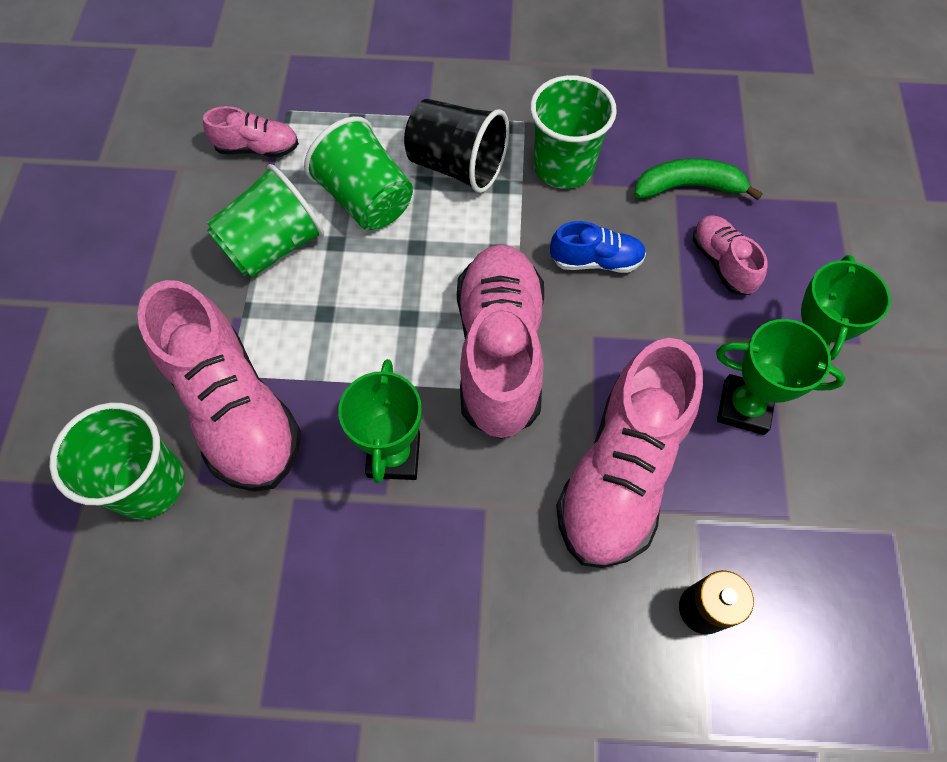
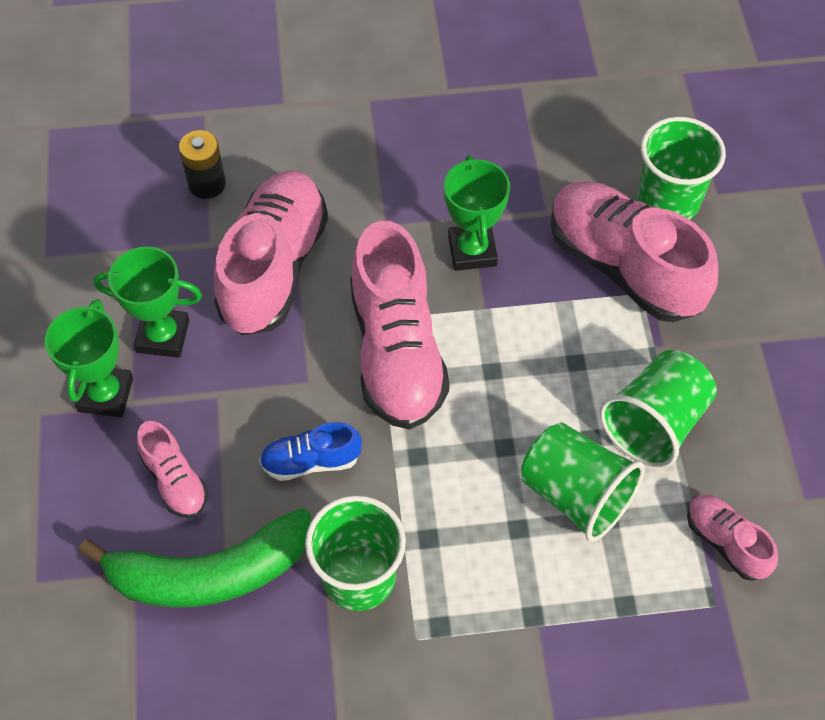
camera: 170 degrees right, 5 degrees down
pink shoe [203,106,299,157] -> pink shoe turned 60 degrees clockwise [687,494,778,581]
black cup [404,99,509,193] -> none
green banana [635,158,763,200] -> green banana [79,508,311,608], size x1.57

